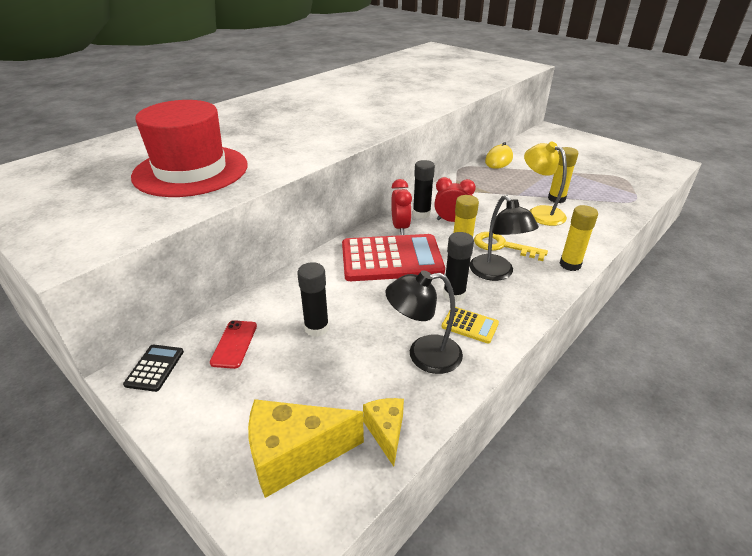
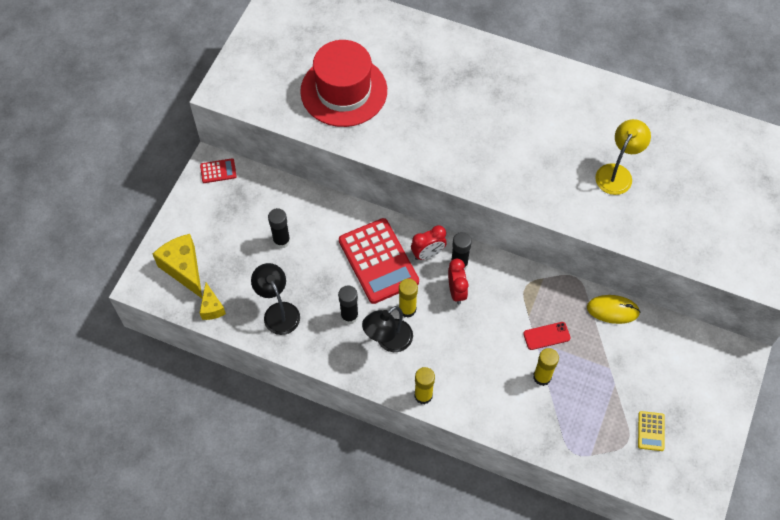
camera: 70 degrees right, 25 degrees up
black calculator [123,345,184,392] -> red calculator [200,158,237,183]
red phone [210,320,257,369] -> red phone moved to [523,322,571,350]
yellow cheese [363,398,404,467] -> yellow cheese turned 105 degrees clockwise [200,283,226,320]
yellow calculator [442,307,499,343] -> yellow calculator moved to [638,411,665,451]
yellow key [474,232,548,261] -> none
yellow lamp [524,142,567,226] -> yellow lamp moved to [595,119,651,195]

